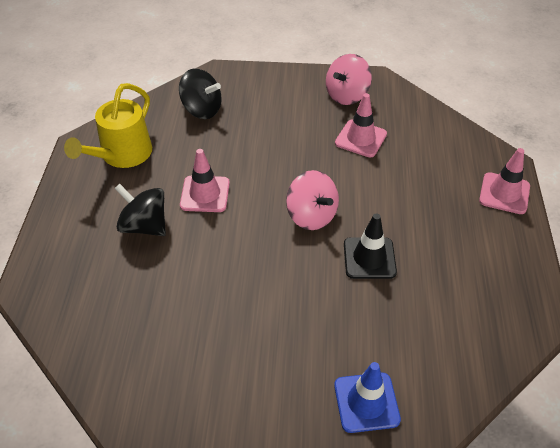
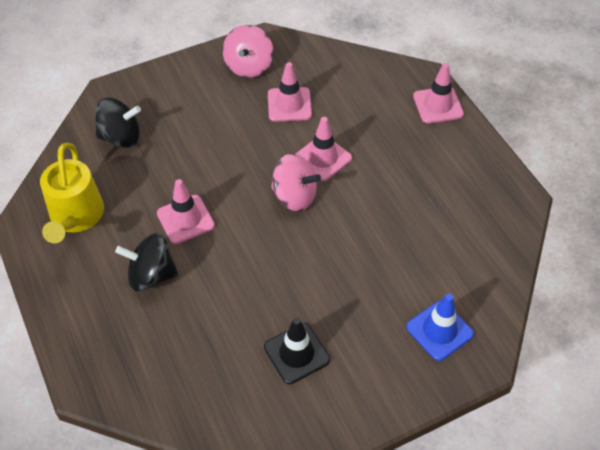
camera: 30 degrees left, 5 degrees up
black traffic cone [344,214,397,279] -> black traffic cone moved to [264,317,330,384]
none -> pink traffic cone [296,117,352,181]

